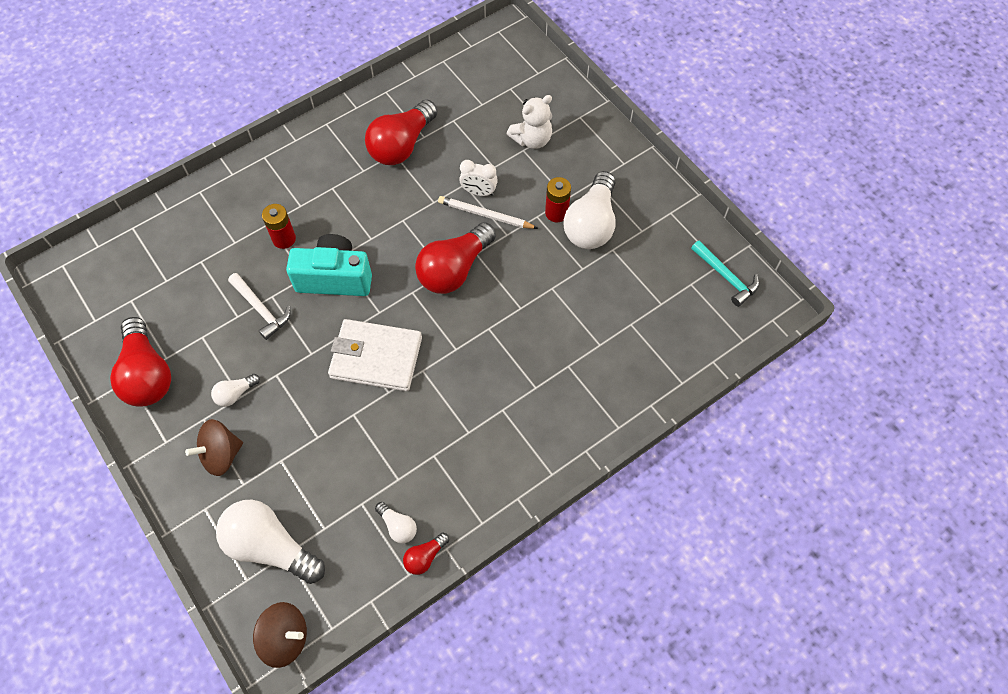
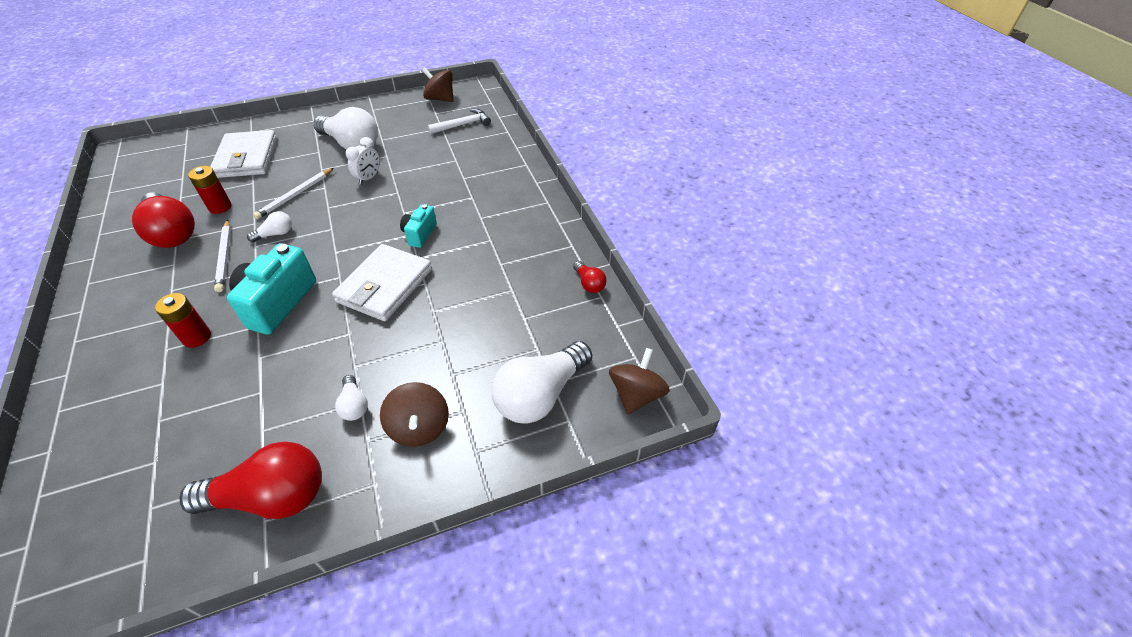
camera: 75 degrees left, 15 degrees down
white hammer [228,273,290,340] -> white hammer moved to [428,109,491,134]
white light bulb [375,502,417,544] -> white light bulb moved to [247,211,292,242]
red light bulb [415,222,496,294] -> none
white clock [459,160,498,196] -> white clock moved to [346,137,380,185]
white teddy bear [507,95,552,149] -> white wallet [210,130,277,178]
red battery [545,177,571,222] -> red battery moved to [188,166,232,214]
turquoise hammer [691,240,759,307] -> brown spinning top [422,67,453,102]
none -> white pencil [214,219,231,292]
none -> turquoise camera [400,204,437,248]

